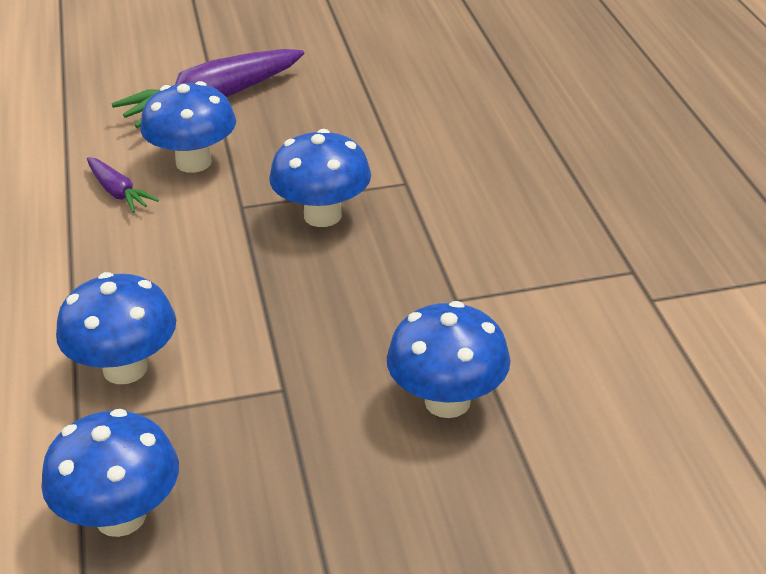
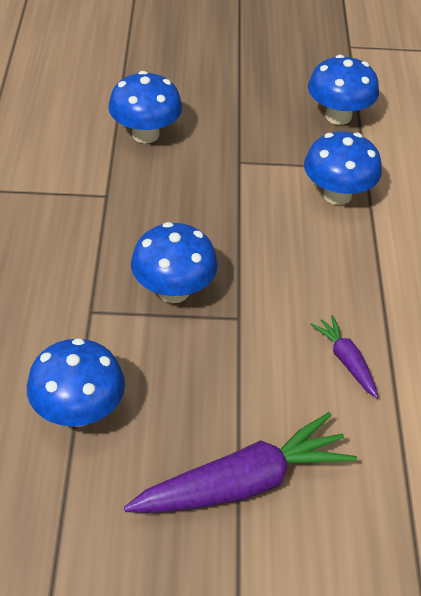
camera: 170 degrees left, 10 degrees up
blue mushroom [141,81,236,173] -> blue mushroom moved to [27,338,125,427]

